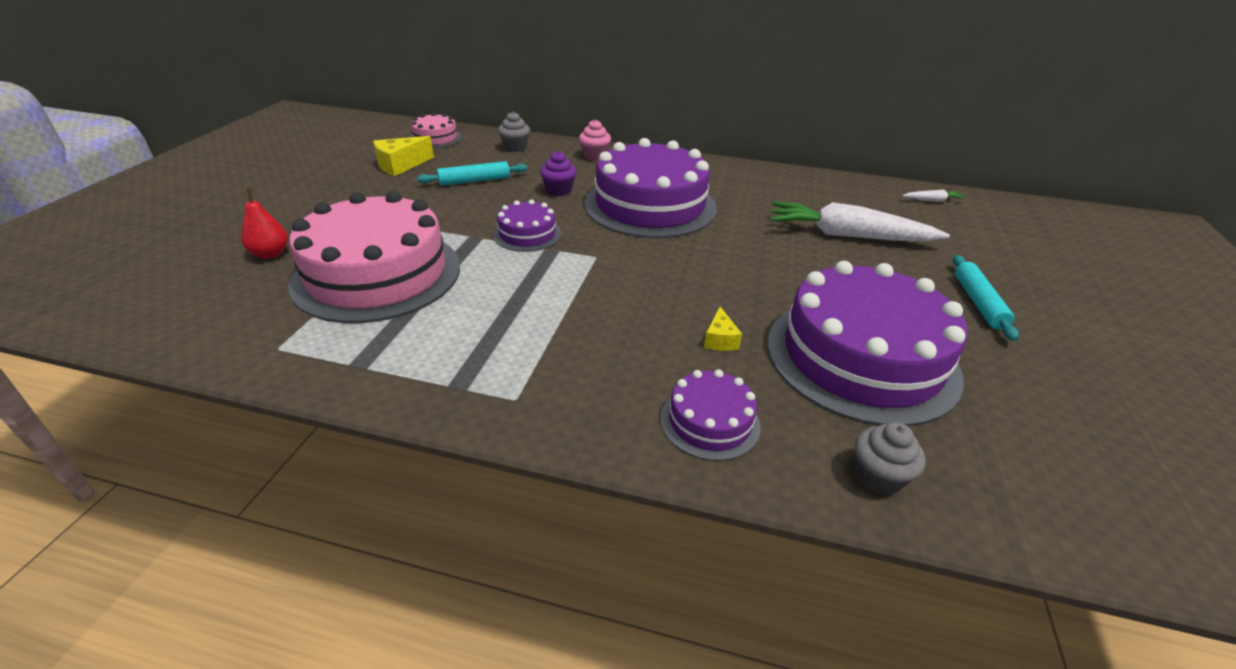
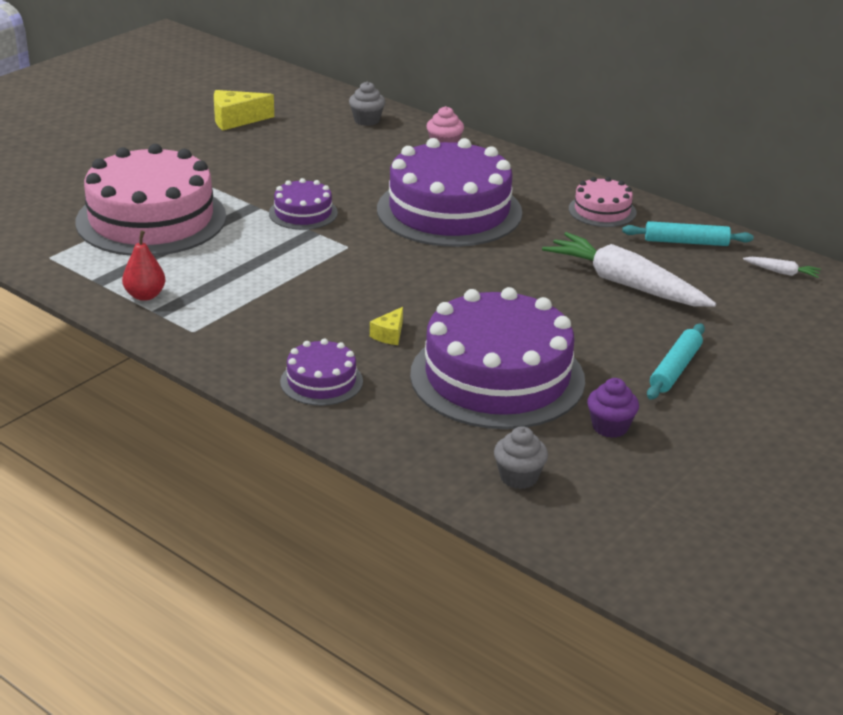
camera: 25 degrees right, 5 degrees down
red pear [241,188,288,259] -> red pear moved to [122,230,165,301]
pink cake [410,112,462,148] -> pink cake moved to [569,177,636,227]
turquoise rolling pin [417,161,528,186] -> turquoise rolling pin moved to [622,221,754,246]
purple cupcake [540,151,577,196] -> purple cupcake moved to [587,378,639,438]
grey cupcake [855,422,926,495] -> grey cupcake moved to [494,426,548,489]

